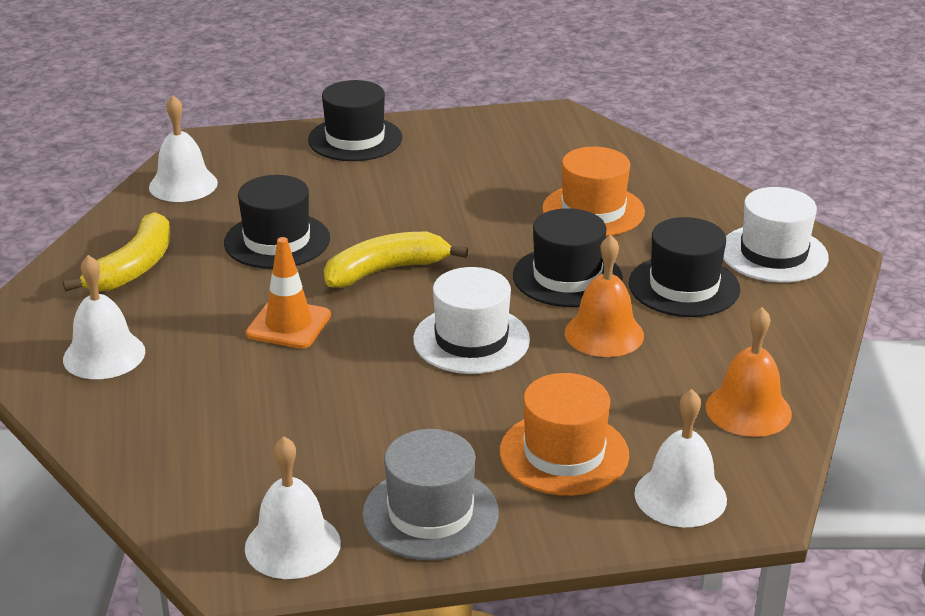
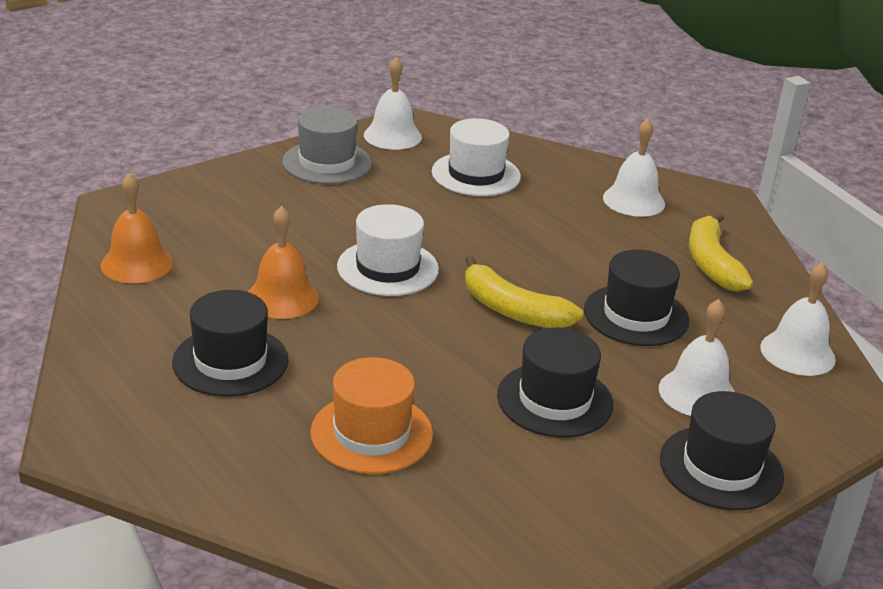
camera: 150 degrees right, 0 degrees up
orange traffic cone [246,237,331,349] -> none
yellow banana [324,232,468,288] -> yellow banana turned 90 degrees clockwise [465,256,583,328]
orange hat [500,373,629,496] -> none
black hat [513,208,623,307] -> black hat moved to [497,328,613,438]
white bell [634,389,727,527] -> white bell moved to [659,299,735,416]
white hat [723,187,829,283] -> white hat moved to [432,118,521,196]

